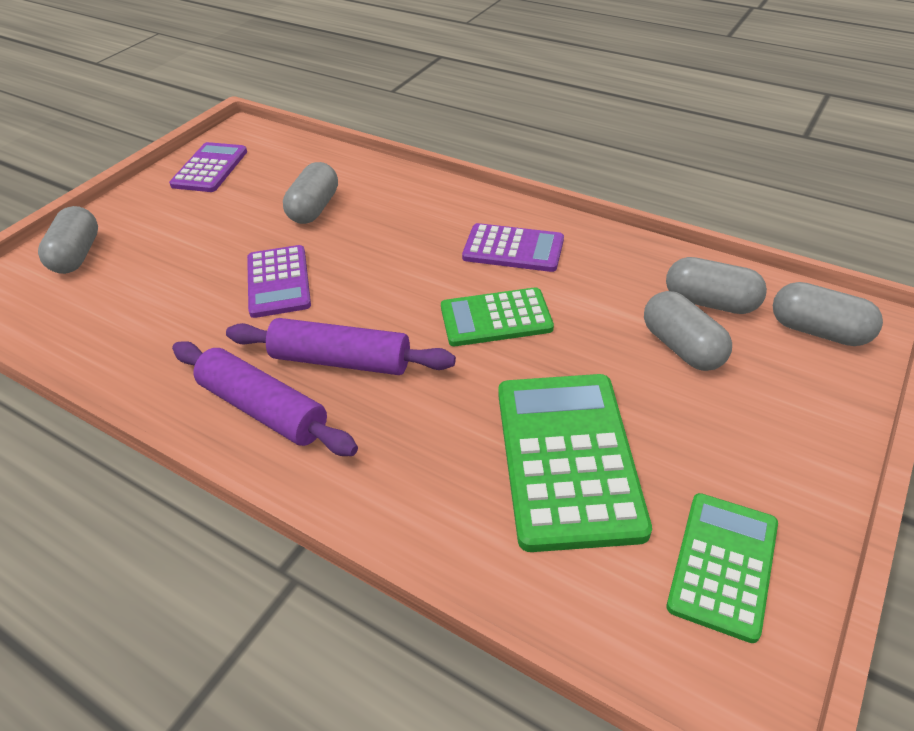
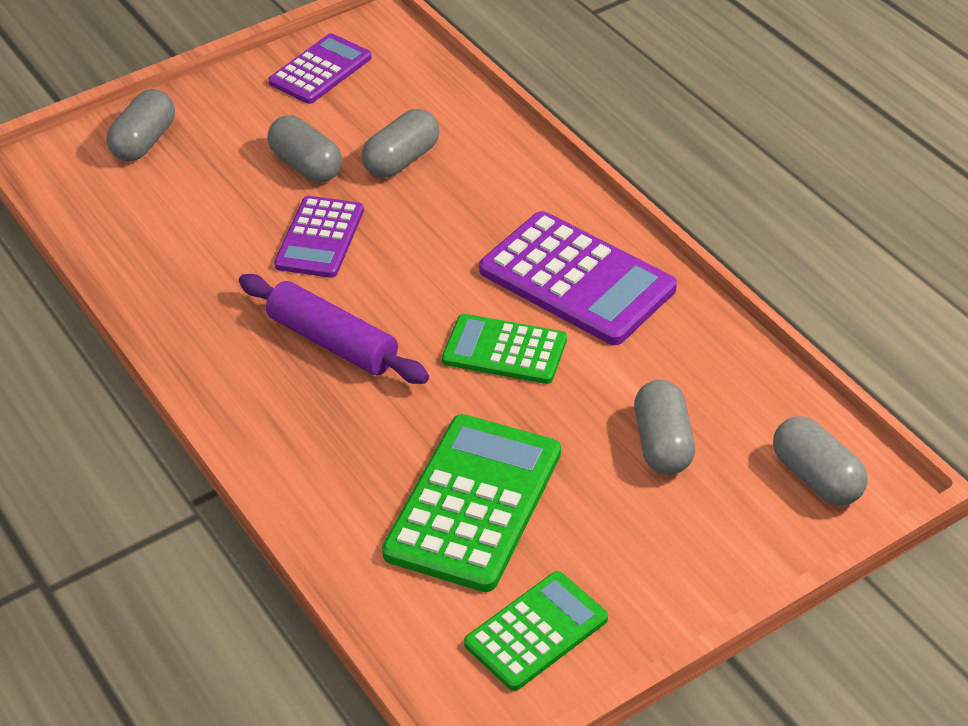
camera: 25 degrees right, 0 degrees up
purple rolling pin [172,341,358,456] -> none
purple calculator [462,223,564,272] -> purple calculator [479,211,677,345], size x1.61
grey capsule [666,257,767,314] -> grey capsule moved to [267,116,342,182]

